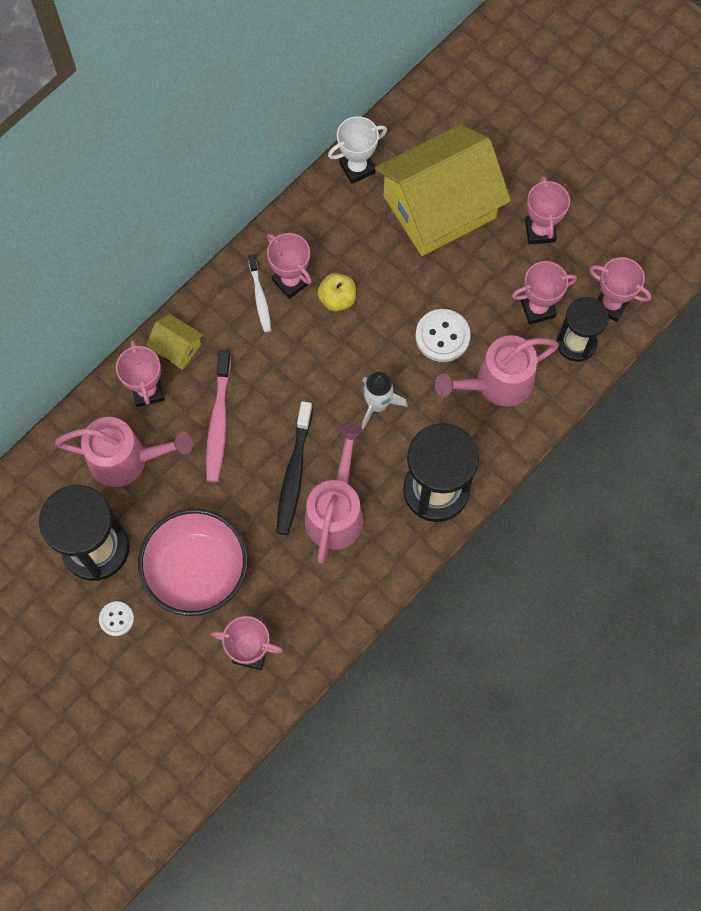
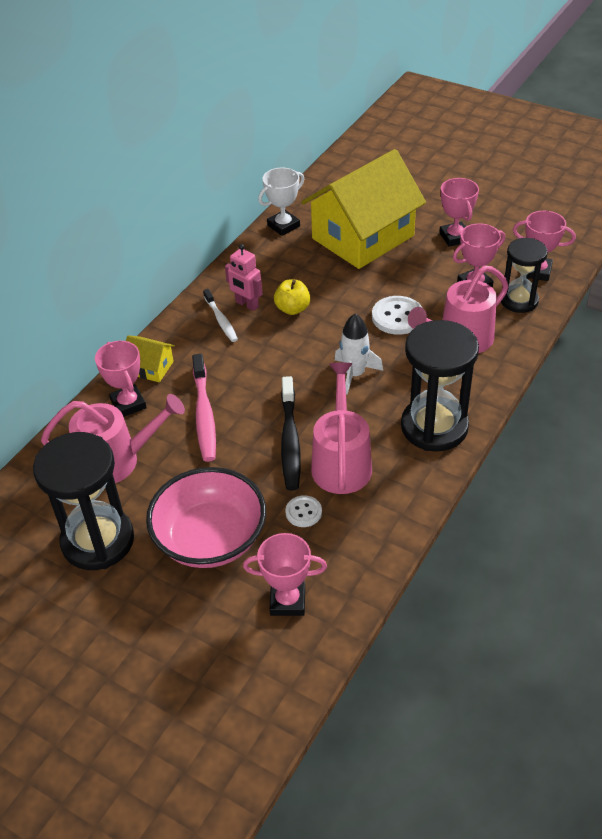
camera: 10 degrees left, 25 degrees down
white button [99,601,134,636] -> white button moved to [286,495,322,527]
pink trophy [267,233,312,299] -> pink robot [225,244,262,311]

